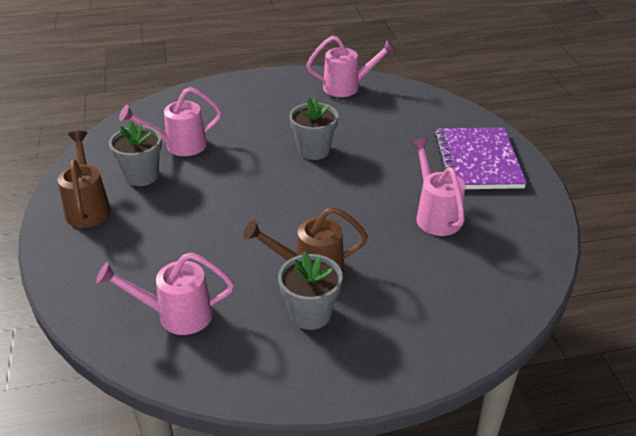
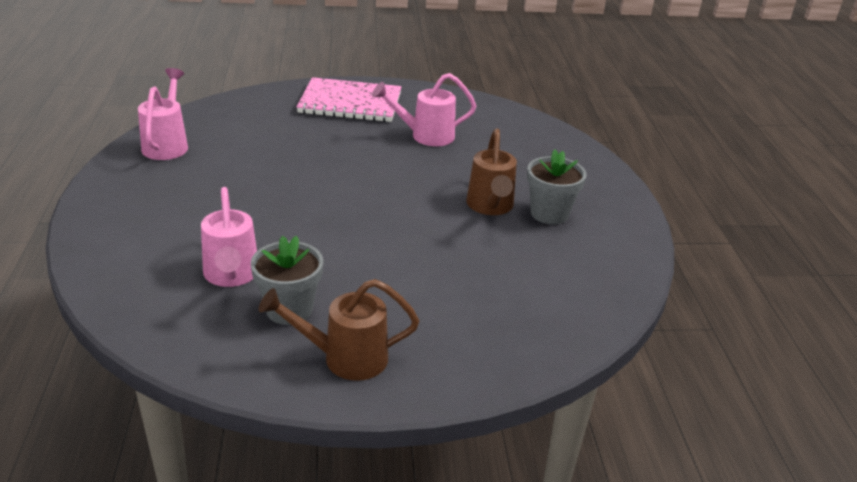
camera: 85 degrees left, 5 degrees down
pink watering can [96,252,234,335] -> none
grey flower pot [289,97,339,160] -> none
purple notebook [434,127,527,189] -> pink notebook [297,77,402,122]

